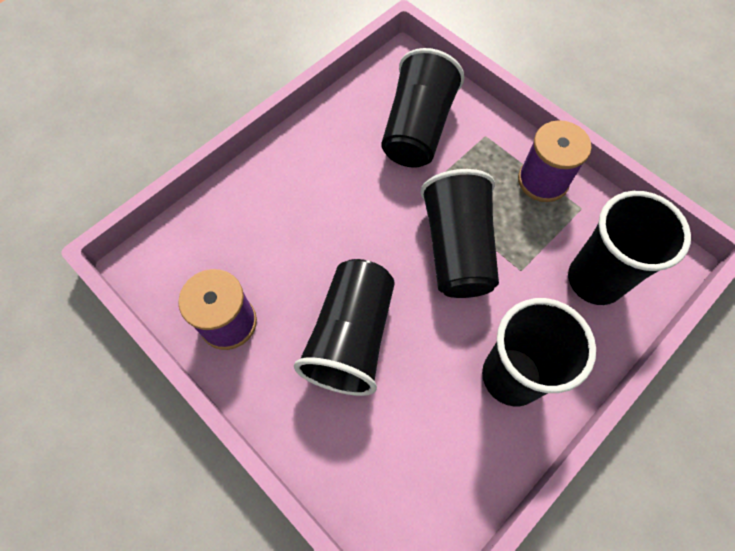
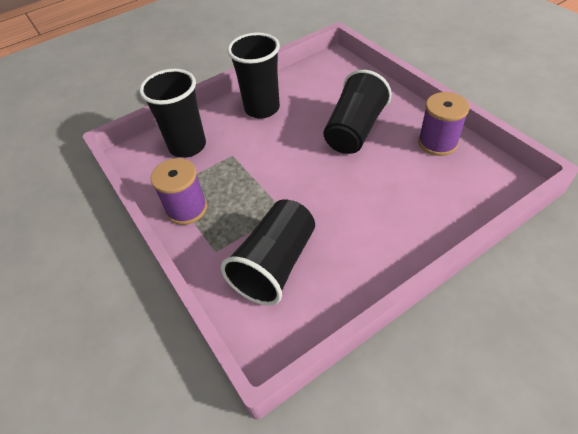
camera: 165 degrees left, 15 degrees down
black cup [420,169,499,298] -> none

